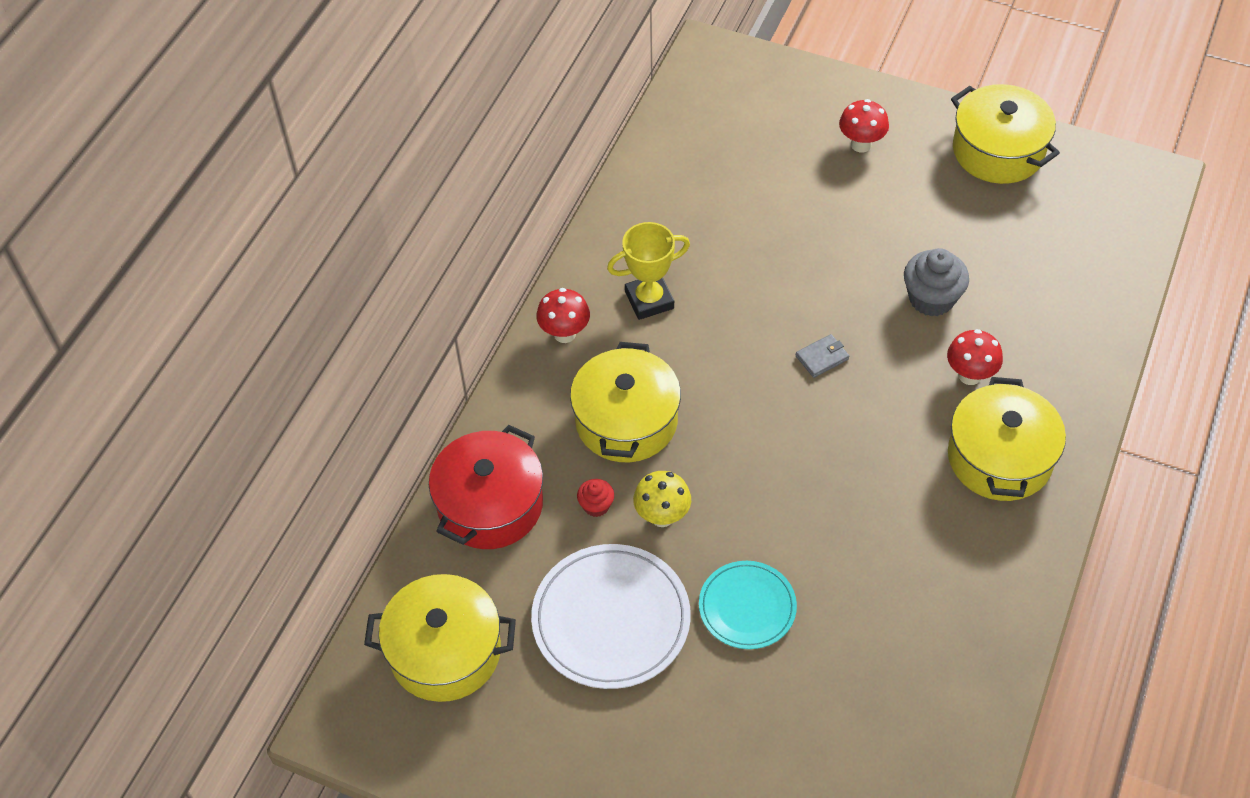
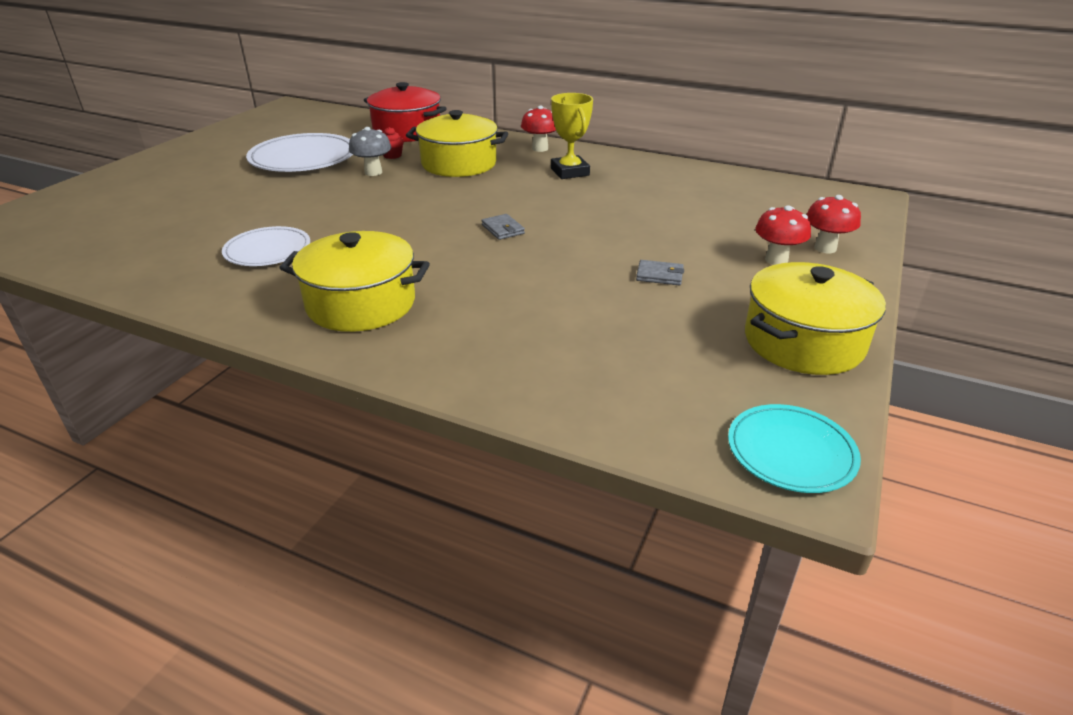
camera: 90 degrees right, 20 degrees down
yellow pot [364,574,516,702] -> none
yellow mushroom [633,471,691,527] -> grey mushroom [349,127,391,176]
turquoise plate [699,561,797,649] -> turquoise plate moved to [728,404,861,493]
grey cupcake [904,248,969,317] -> none
red mushroom [947,329,1003,385] -> red mushroom moved to [806,195,861,253]
none -> white plate [222,226,310,266]
none -> grey wallet [636,260,684,286]

